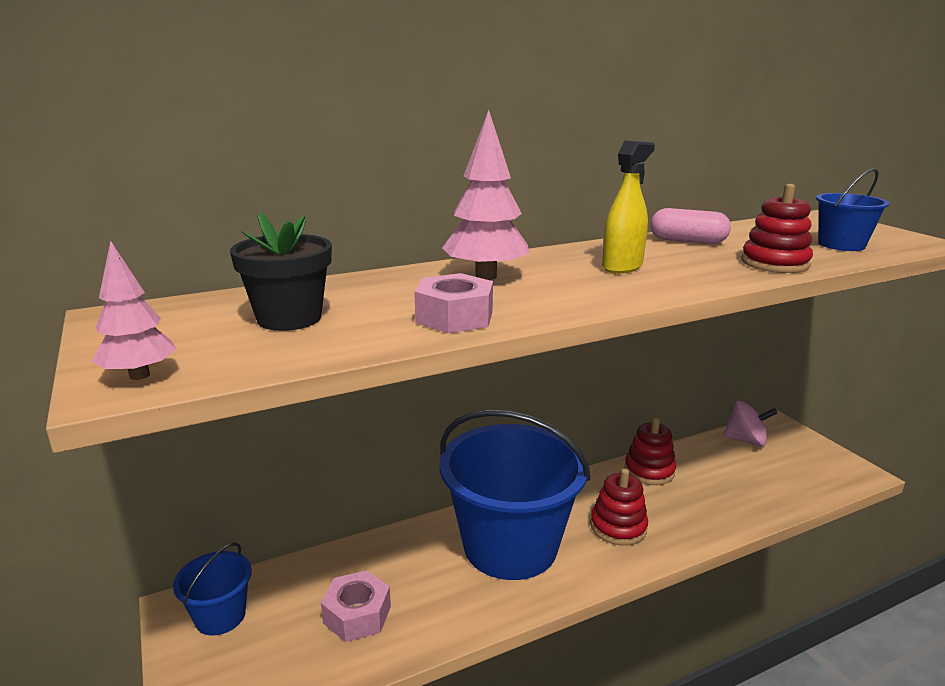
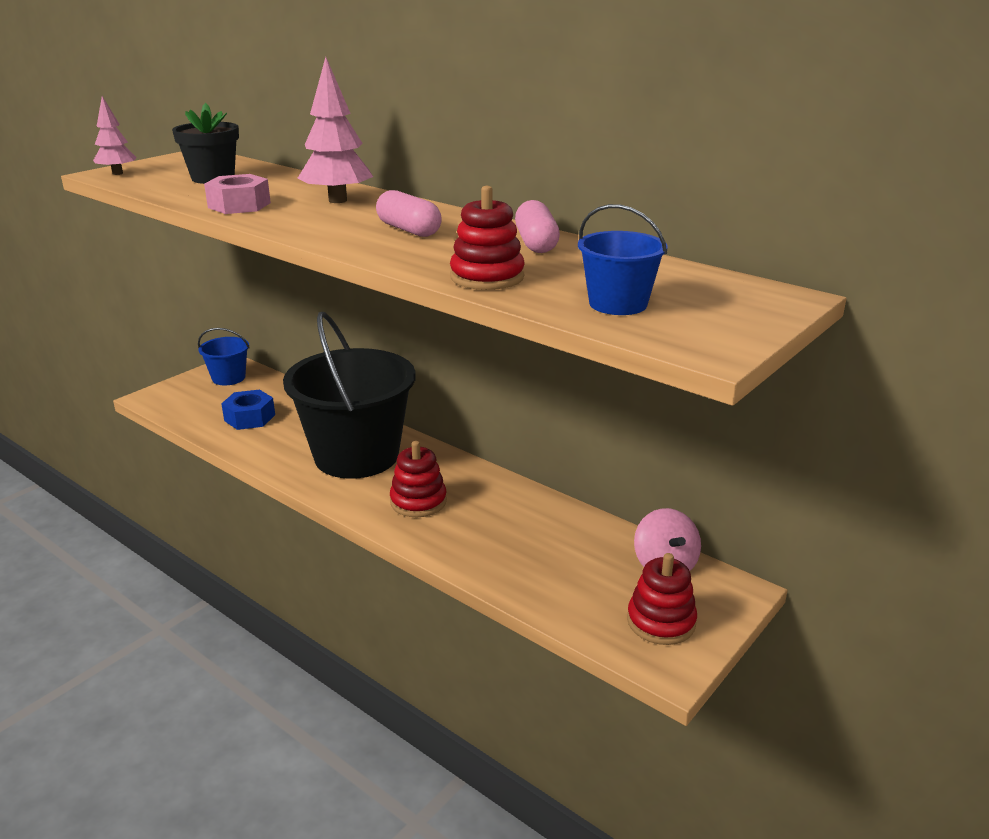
camera: 65 degrees right, 5 degrees up
pink nut [321,570,391,642] -> blue nut [221,389,275,430]
blue bucket [439,410,591,580] -> black bucket [283,312,416,479]
yellow spray bottle [602,141,655,274] -> pink capsule [376,190,442,237]
red stacking toy [624,417,676,485] -> red stacking toy moved to [627,553,697,645]

